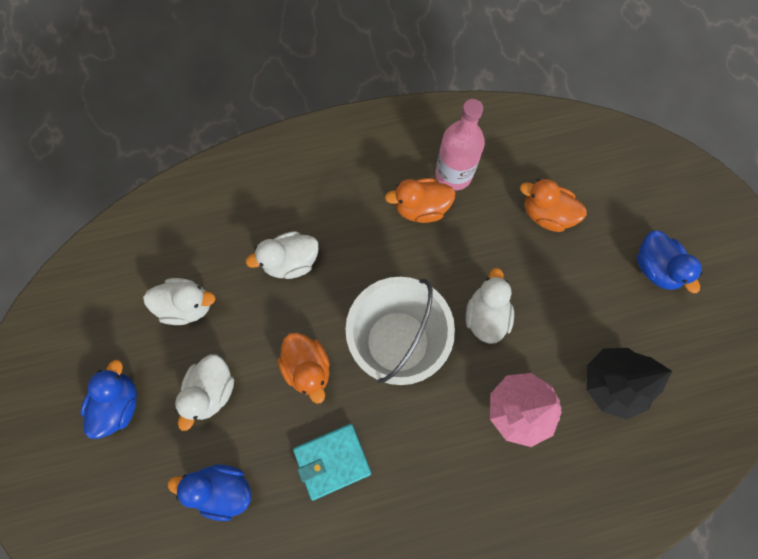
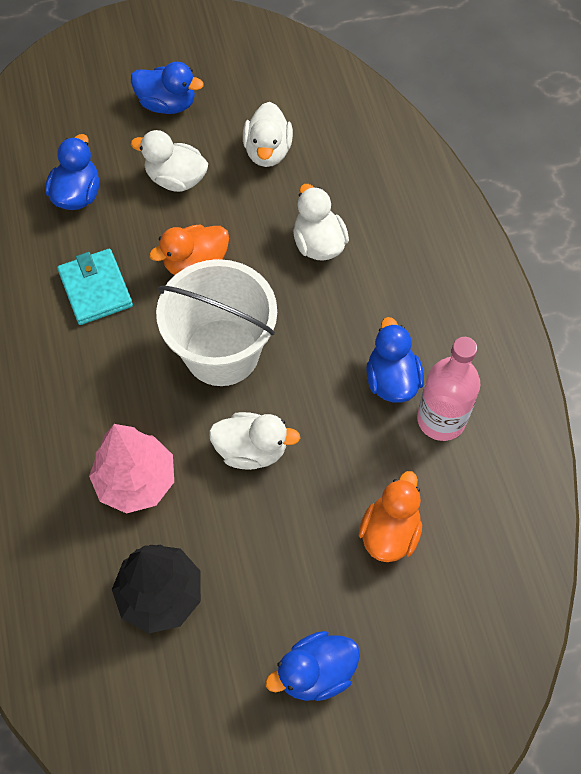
camera: 90 degrees right, 10 degrees down
orange duck [385,178,455,223] -> blue duck [366,317,424,403]

